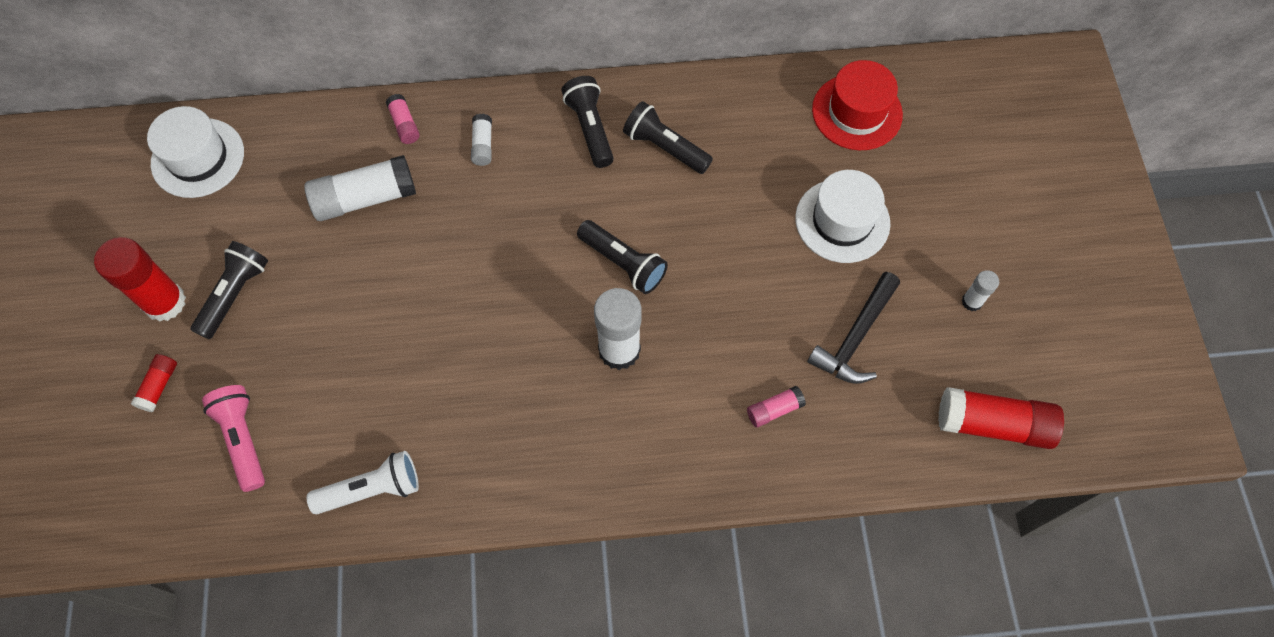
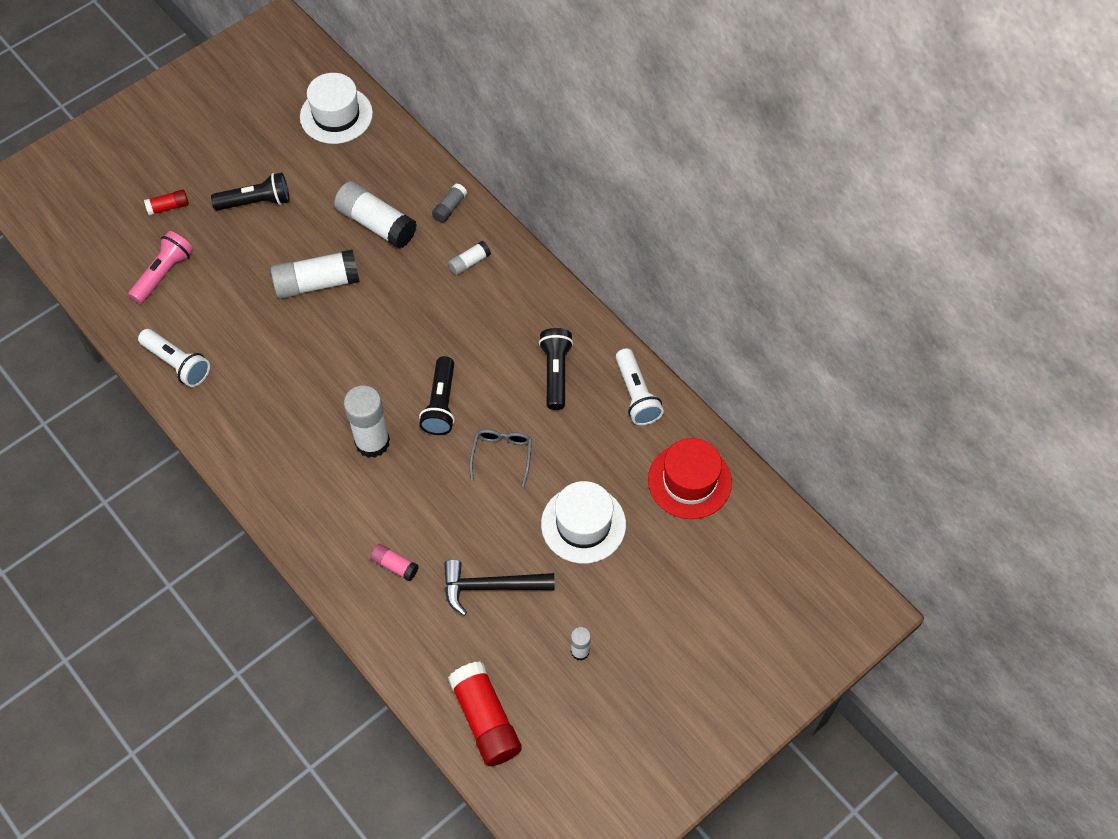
camera: 55 degrees right, 5 degrees down
red glue stick [94,237,186,322] -> none
pink glue stick [386,94,420,144] -> grey glue stick [432,183,467,223]
black flashlight [561,76,614,168] -> none
none -> white glue stick [270,249,360,299]
none -> grey glasses [469,429,532,487]
none -> white flashlight [616,348,664,425]

